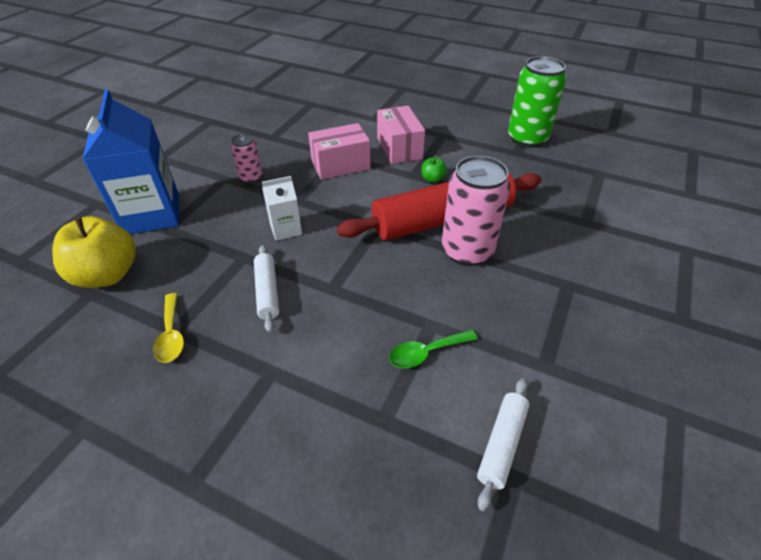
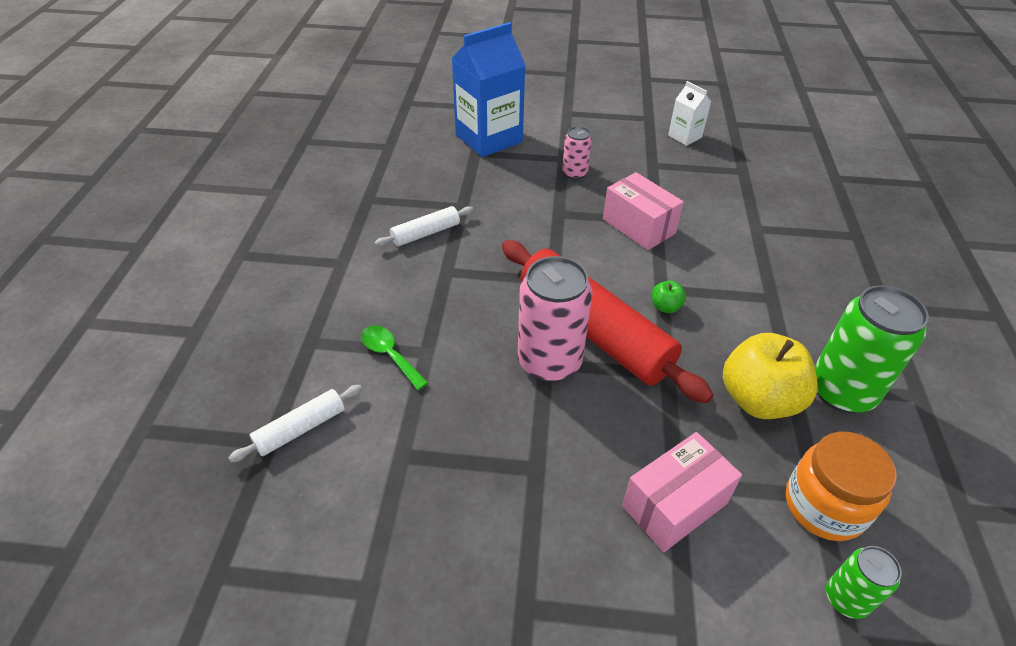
camera: 70 degrees right, 0 degrees up
yellow apple [52,216,136,288] -> yellow apple moved to [723,333,818,419]
yellow spoon [153,293,184,363] -> none
white carton [262,176,302,241] -> white carton moved to [668,81,711,146]
pink box [377,106,425,164] -> pink box moved to [622,432,742,552]
white rolling pin [477,378,530,511] -> white rolling pin turned 45 degrees counterclockwise [229,385,362,462]
none -> orange jar [786,432,897,541]
none -> green can [826,546,902,619]

